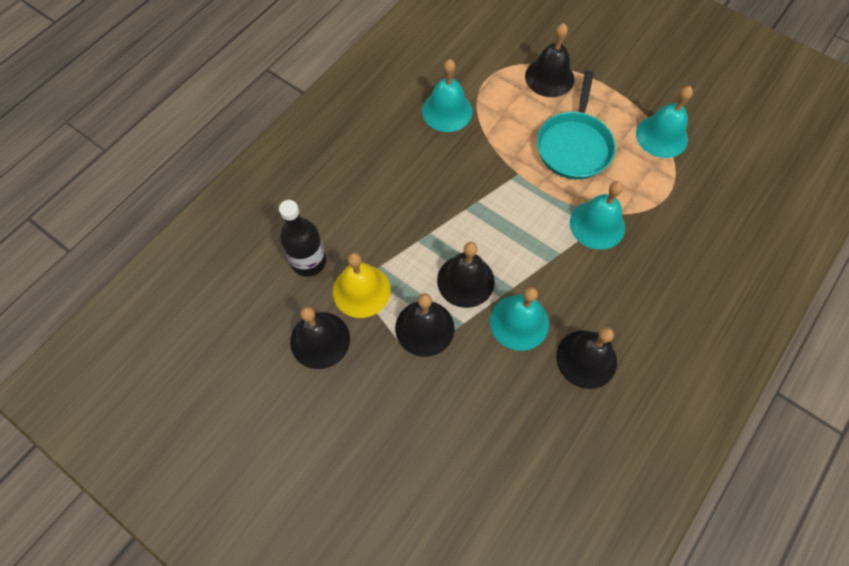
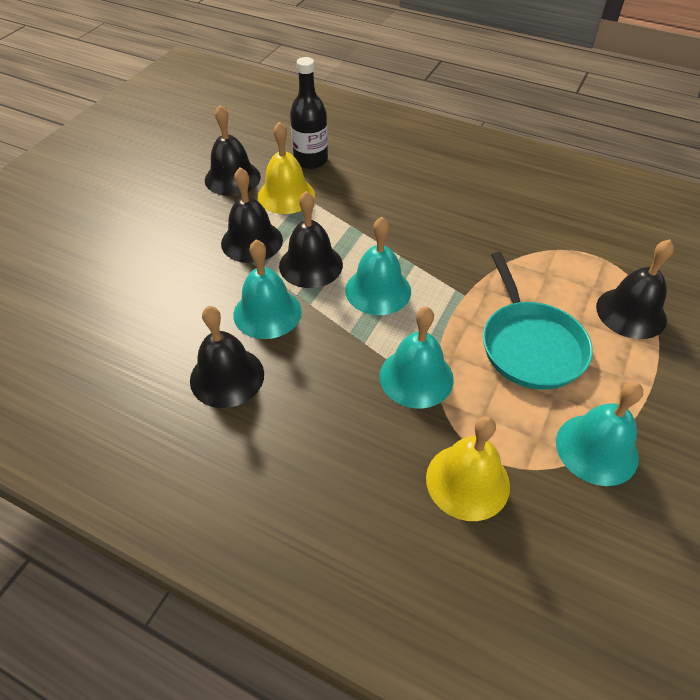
camera: 80 degrees right, 15 degrees down
turquoise bell [422,59,473,132] -> turquoise bell moved to [345,217,411,315]
turquoise pan [537,70,616,179] -> turquoise pan turned 105 degrees counterclockwise [483,252,593,390]
none -> yellow bell [426,416,510,521]

